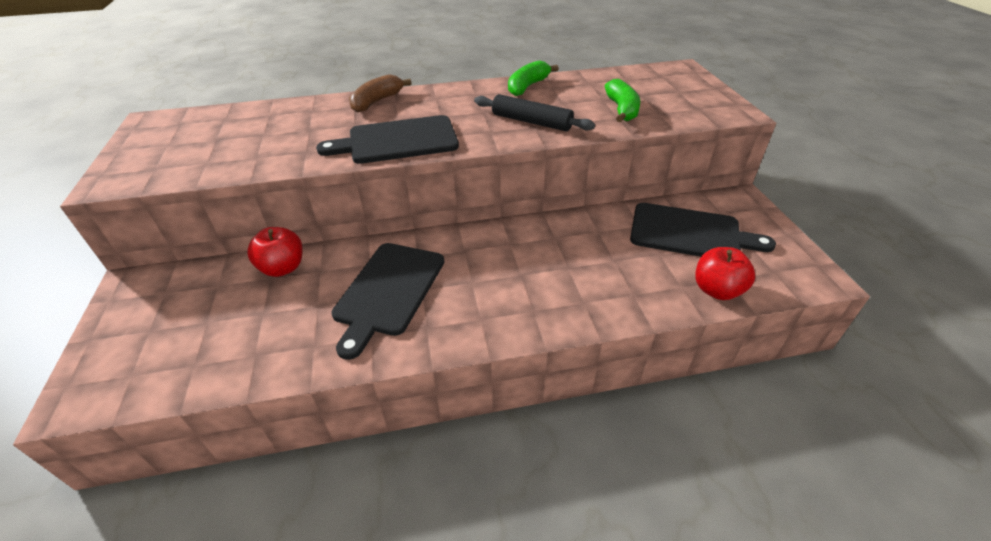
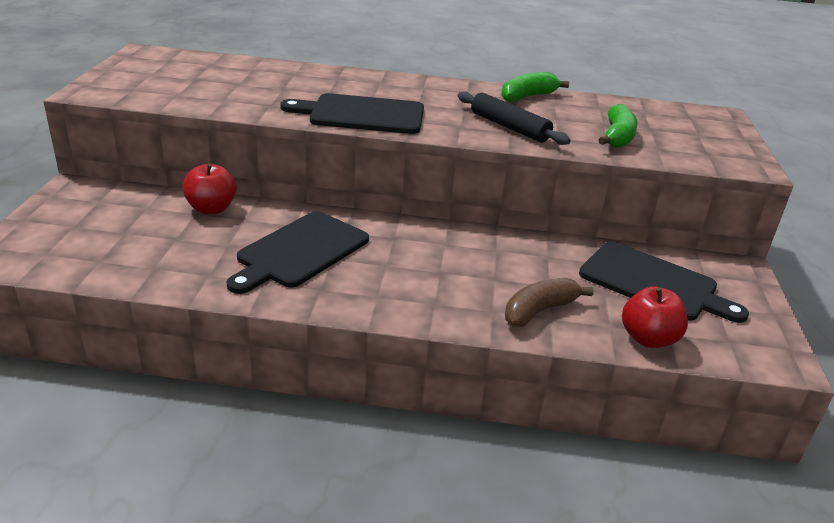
camera: 15 degrees right, 10 degrees down
brown banana [349,74,412,113] -> brown banana moved to [505,278,594,327]

